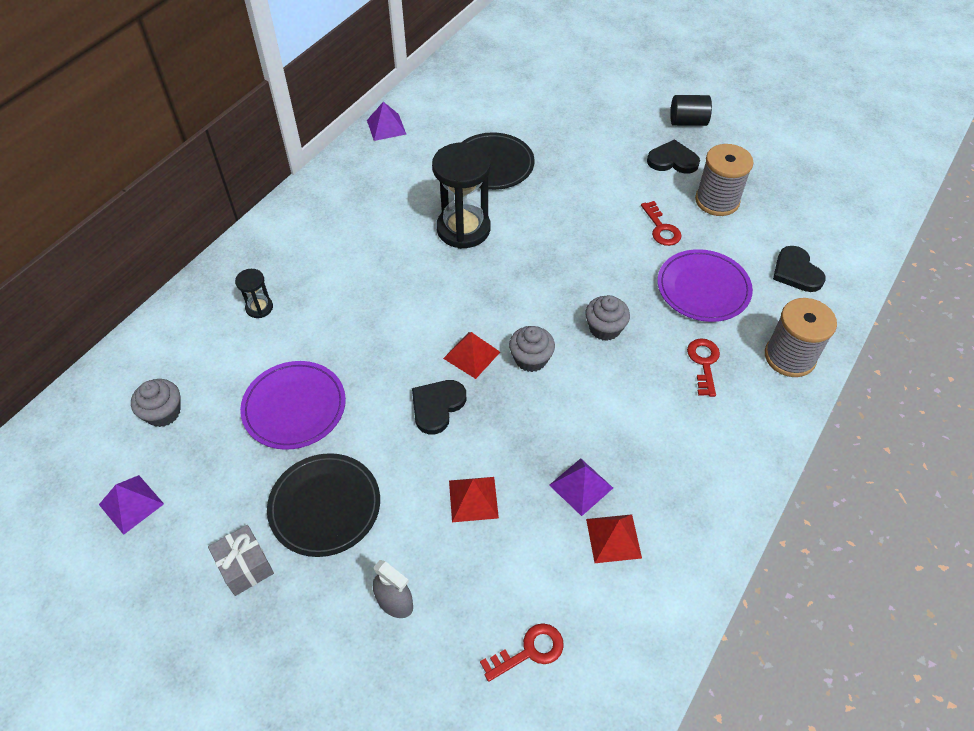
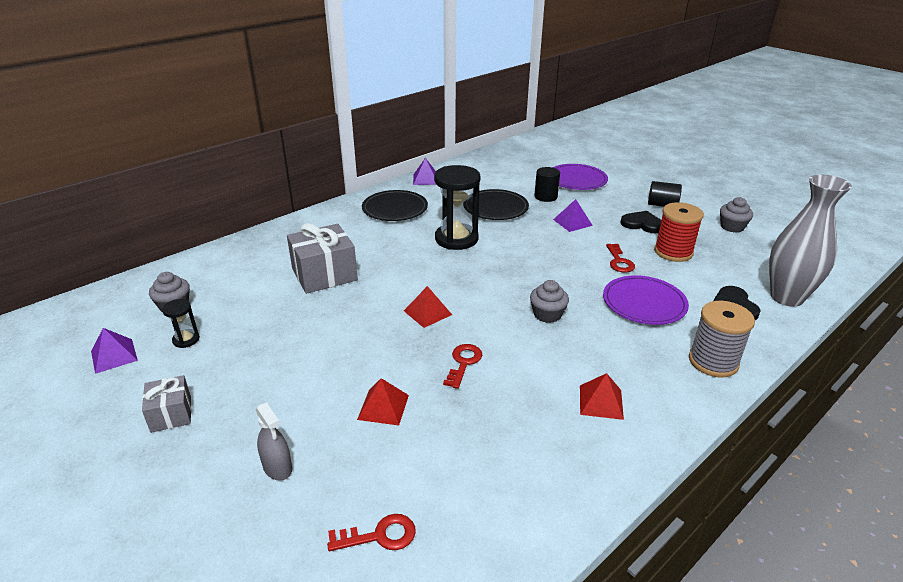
camera: 15 degrees right, 20 degrees down
black hourglass [235,269,273,318] -> black hourglass moved to [162,299,200,348]
purple plate [240,361,346,450] -> purple plate moved to [552,164,608,190]
black plate [267,453,380,557] -> black plate moved to [362,190,428,221]
black heart [412,380,466,434] -> none
grey cupcake [509,326,555,372] -> grey cupcake moved to [720,197,753,233]
purple pyramid [549,458,613,516] -> purple pyramid moved to [553,199,593,232]
red pyramid [586,514,642,563] -> red pyramid moved to [580,373,624,420]
red key [687,338,720,397] -> red key moved to [443,344,482,389]
grey spool [695,144,754,216] -> red spool [654,202,704,262]
none -> grey gift [287,223,358,294]
none -> black cylinder [534,167,560,202]
none -> grey vase [769,174,852,307]

